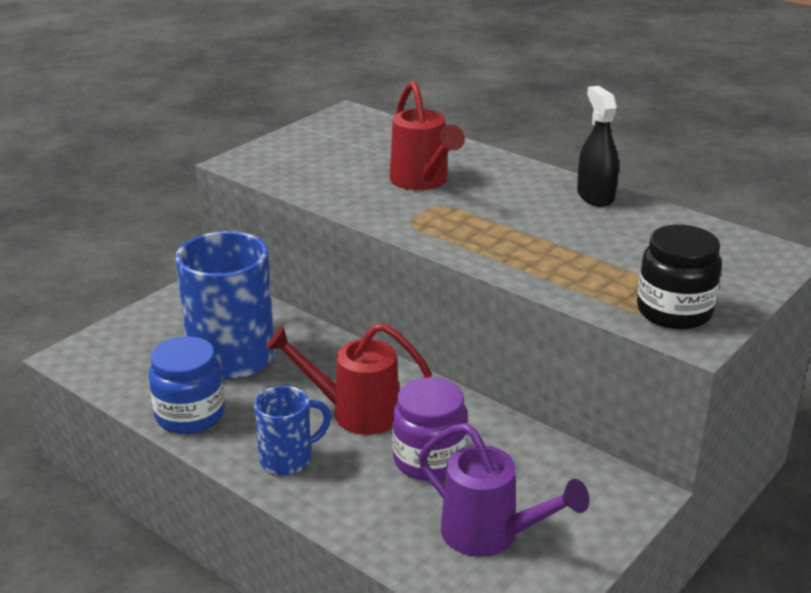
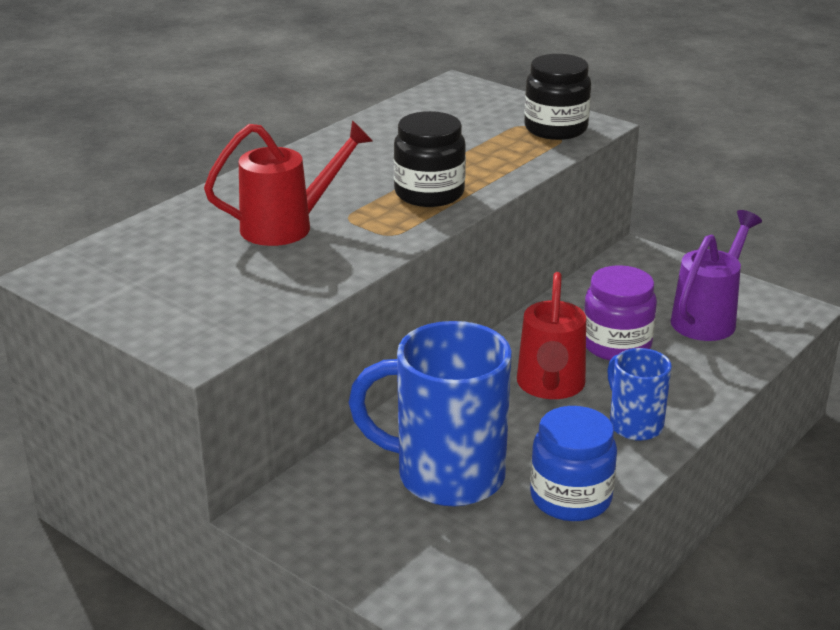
camera: 90 degrees left, 0 degrees up
black spray bottle [577,86,619,207] -> none
none -> black jar [394,111,466,207]

